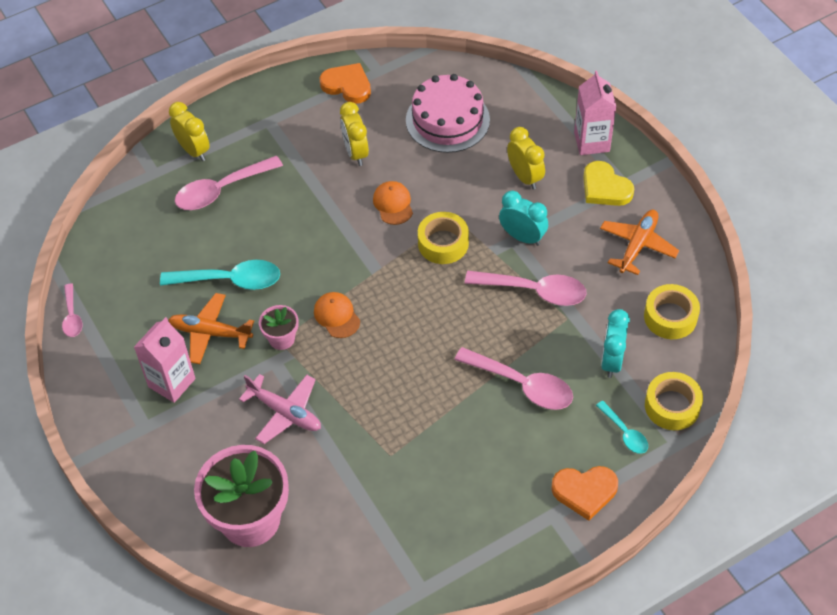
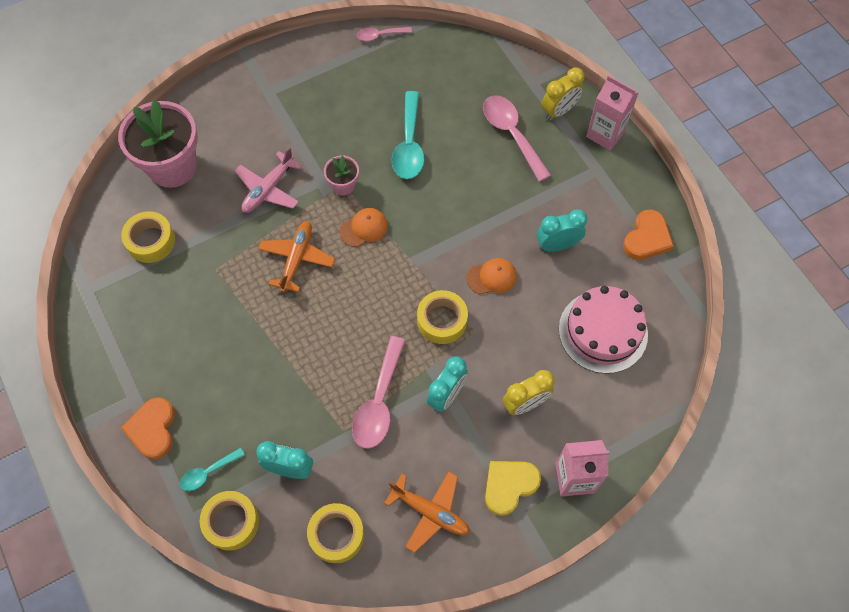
camera: 90 degrees right, 10 degrees up
pink carton [134,317,196,403] -> pink carton moved to [586,75,639,151]
orange plane [168,293,254,364] -> orange plane moved to [258,221,335,292]
yellow clock [340,102,369,166] -> turquoise clock [537,209,588,252]
pink spoon [454,347,573,410] -> none
none -> yellow tape [121,211,175,263]

